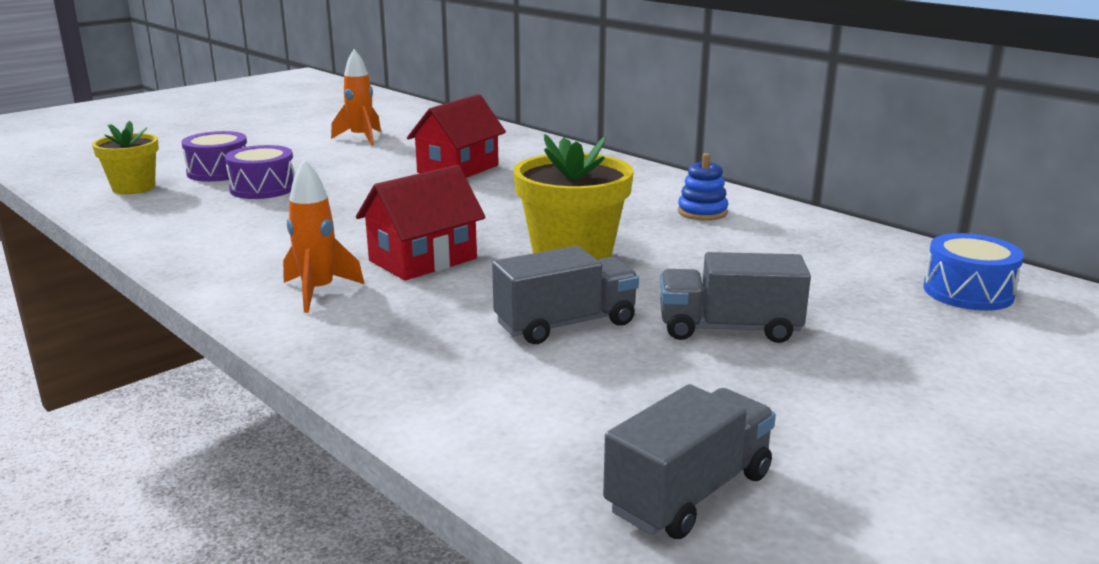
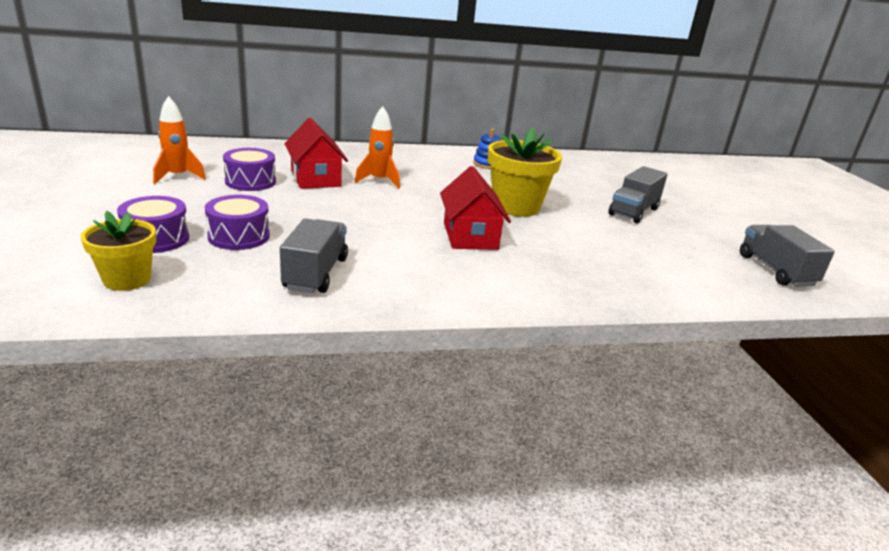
camera: 60 degrees left, 5 degrees up
orange rocket [283,159,364,313] -> orange rocket moved to [354,106,400,189]
grey truck [492,246,639,344] -> grey truck moved to [280,218,348,293]
blue drum [923,233,1024,311] -> none
none -> purple drum [223,148,276,191]

